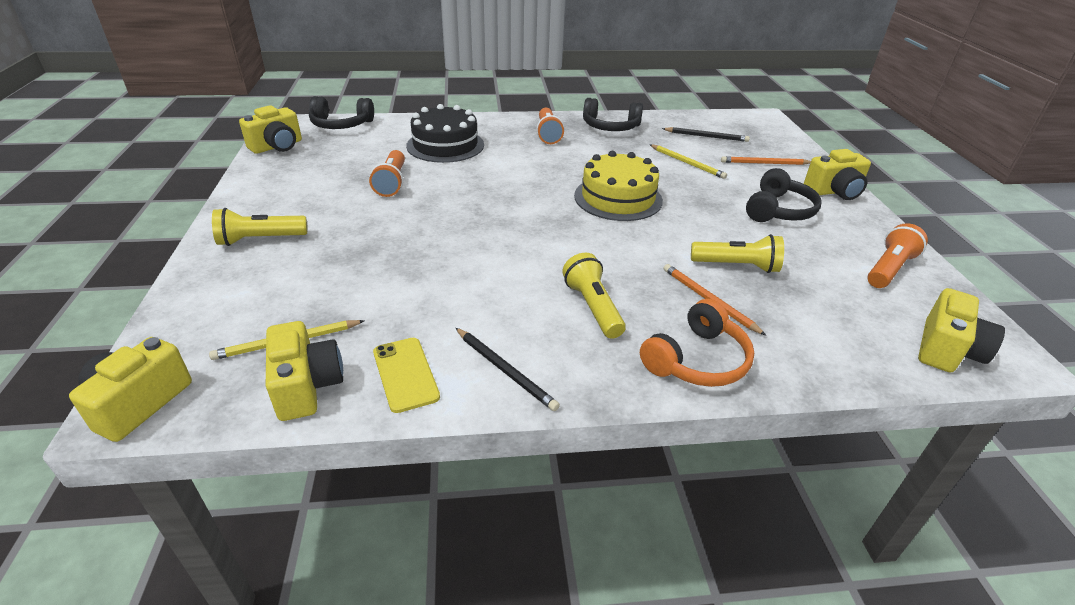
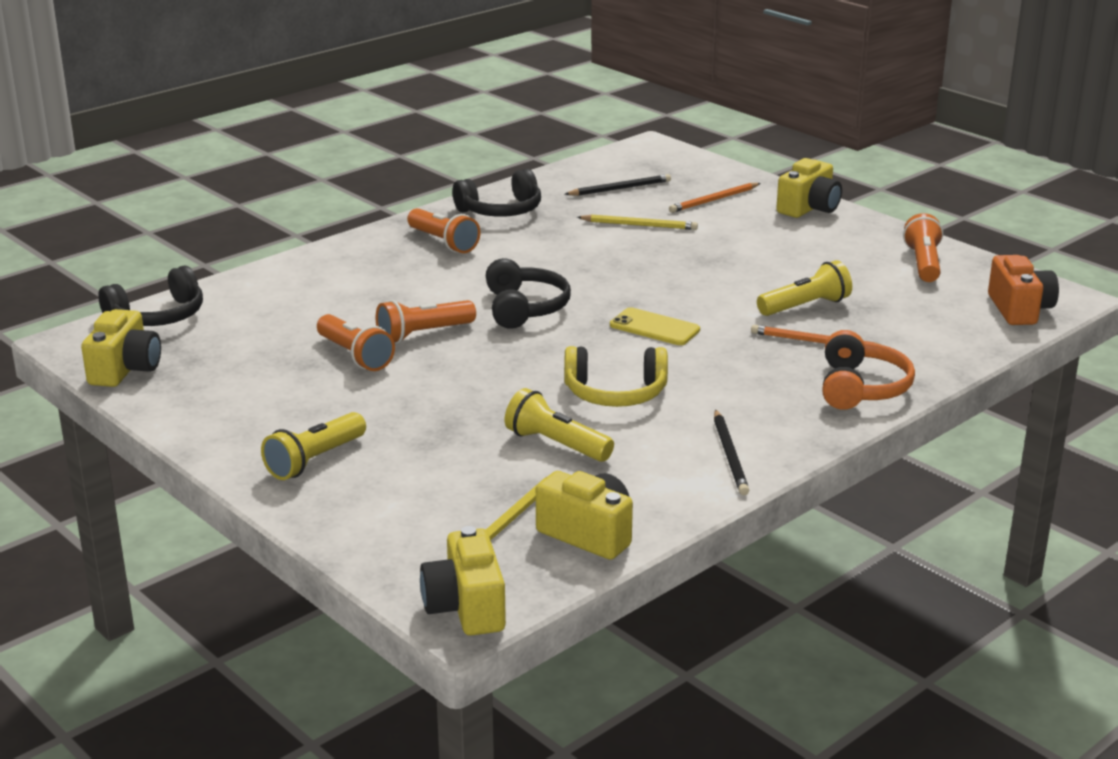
camera: 35 degrees left, 10 degrees down
yellow phone [373,338,440,413] -> yellow phone moved to [610,307,700,345]
black cake [406,104,484,163] -> none
black pencil [456,328,560,411] -> black pencil turned 75 degrees clockwise [714,409,749,495]
yellow flashlight [562,253,626,339] -> yellow flashlight moved to [505,388,614,462]
yellow cake [574,151,663,221] -> none
black headphones [746,168,822,222] -> black headphones moved to [486,258,571,329]
yellow camera [918,288,1005,372] -> orange camera [988,255,1059,325]
none -> orange flashlight [376,300,476,344]
none -> yellow headphones [564,346,668,407]

